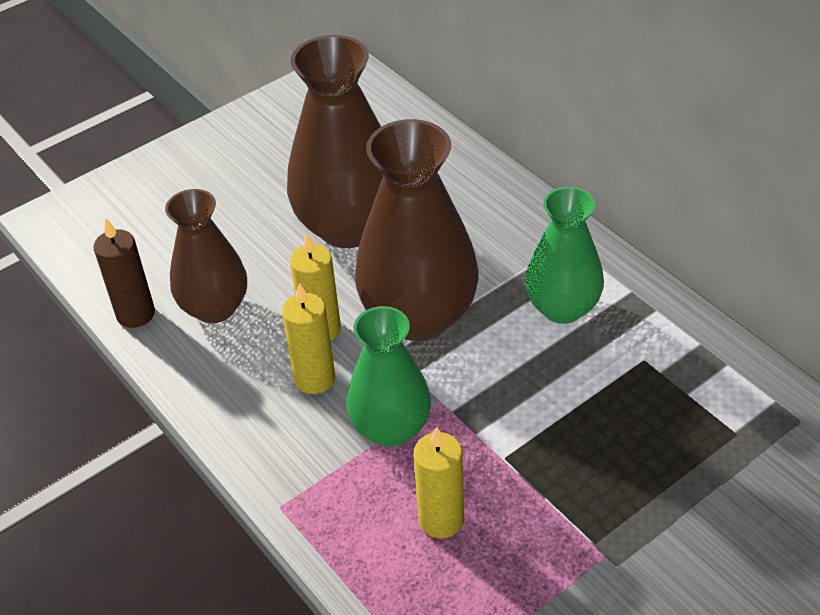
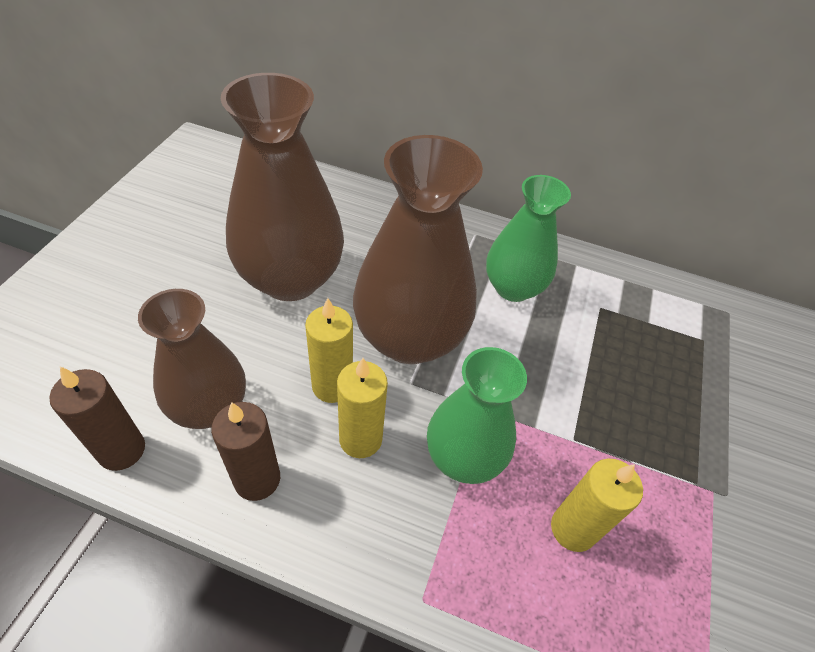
camera: 40 degrees left, 5 degrees up
none -> brown candle [211,402,280,501]

